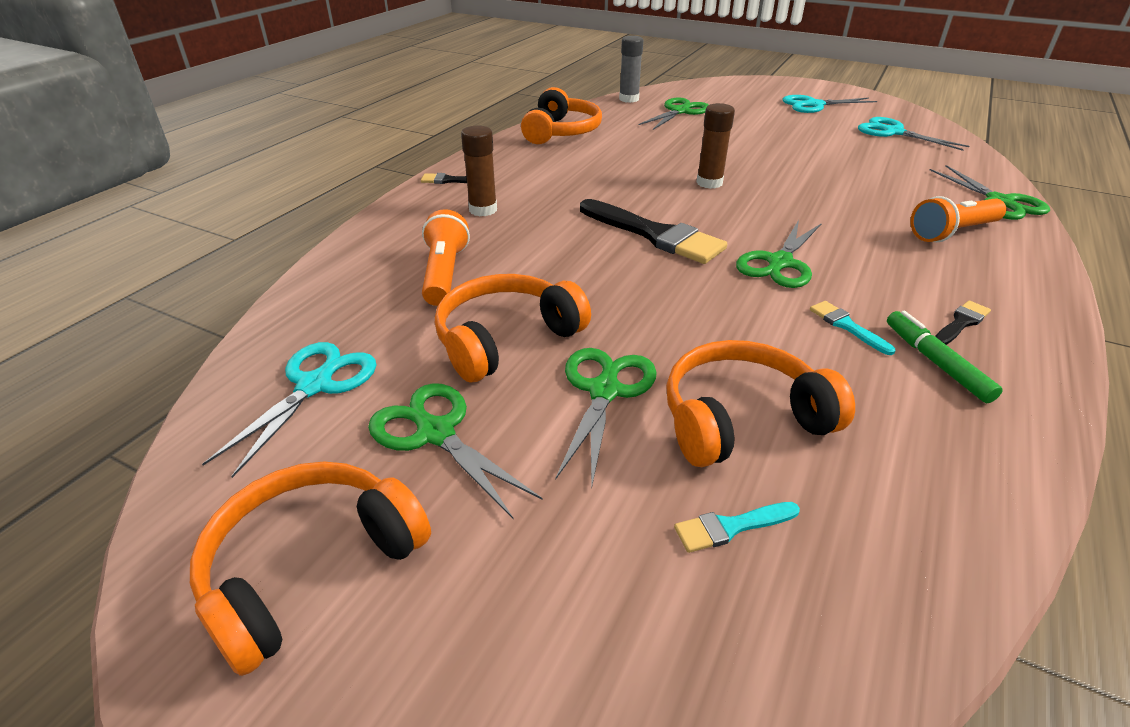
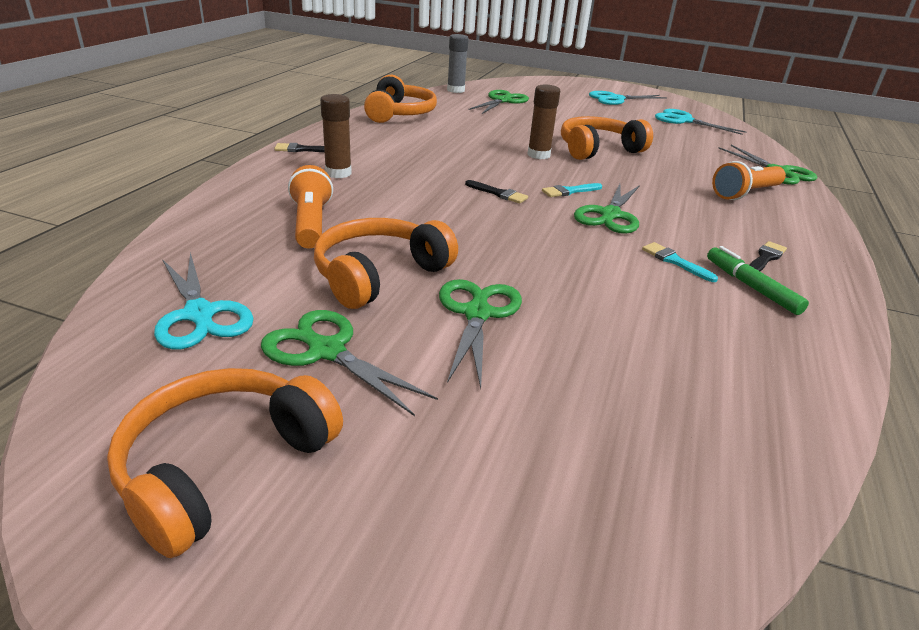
camera: 10 degrees left, 5 degrees down
turquoise scissors [202,342,376,478] -> turquoise scissors turned 135 degrees clockwise [154,252,254,349]
black brush [580,199,727,264] -> black brush [465,180,528,204], size x0.46
orange headphones [666,340,855,467] -> orange headphones moved to [561,116,653,160]
turquoise brush [674,502,800,553] -> turquoise brush moved to [542,183,602,197]

